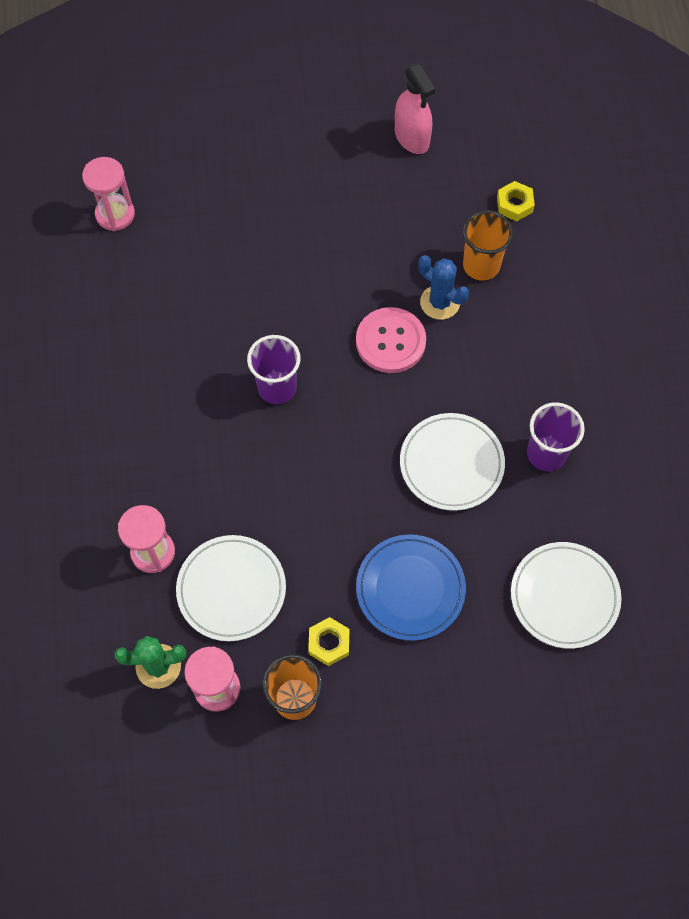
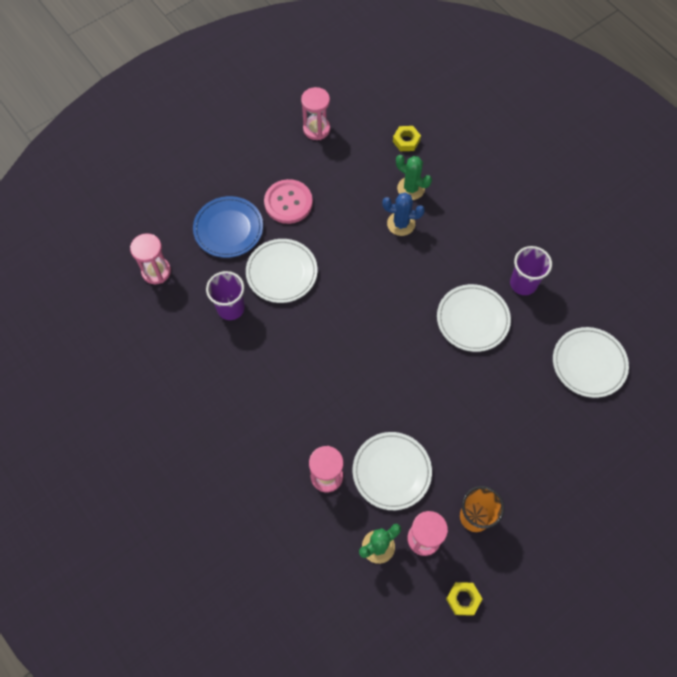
camera: 30 degrees left, 0 degrees up
purple cup [247,335,301,404] -> purple cup moved to [206,271,245,320]
yellow nut [308,617,349,666] -> yellow nut moved to [446,582,482,616]
pink button [356,307,426,373] -> pink button moved to [264,179,313,224]
blue plate [356,534,466,641] -> blue plate moved to [193,196,263,258]
pink spray bottle [395,64,435,154] -> pink hourglass [301,87,330,140]
orange cup [463,210,514,281] -> green cactus [396,155,432,200]
none -> white plate [246,239,318,303]

